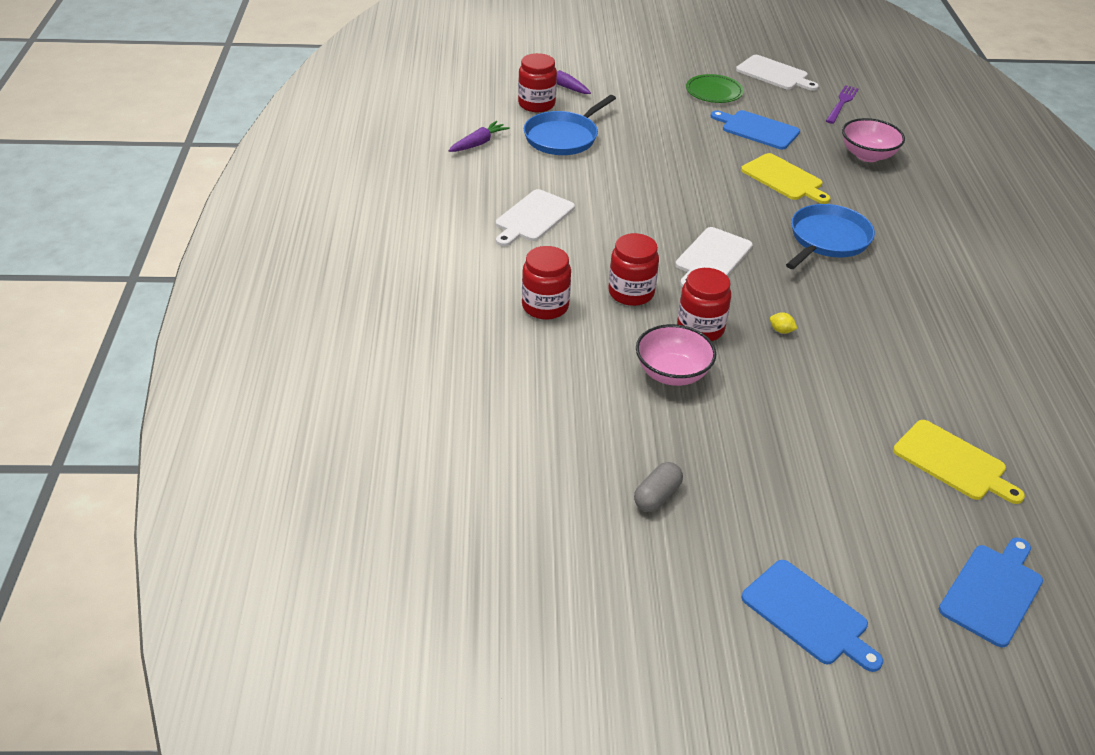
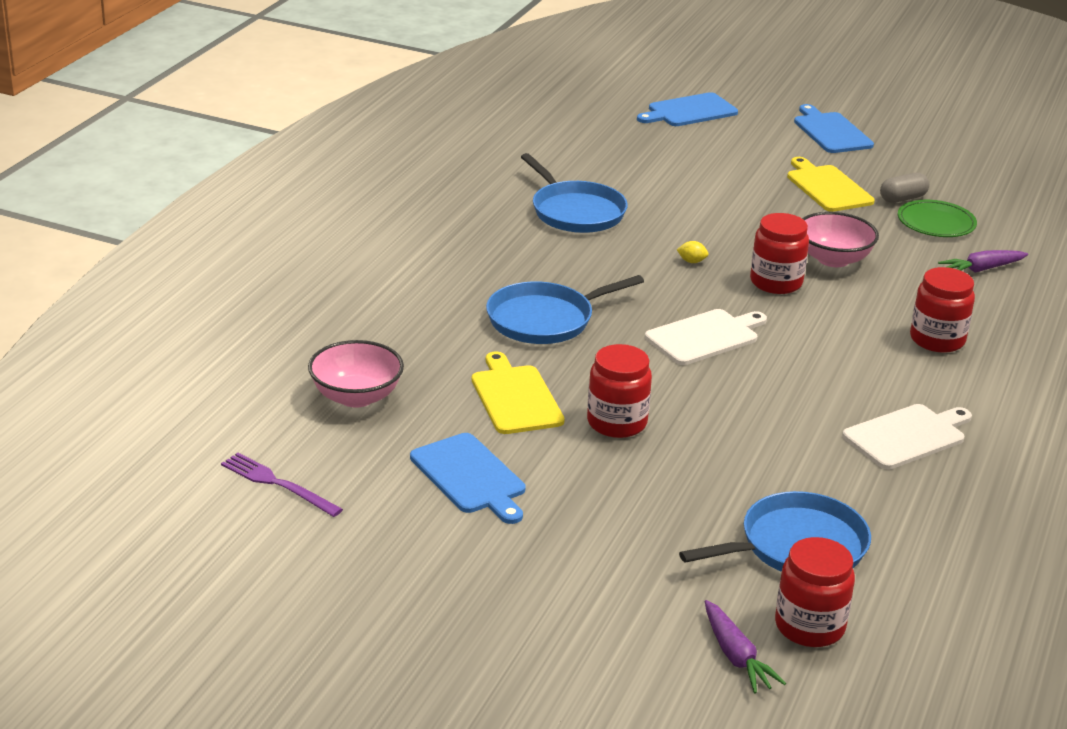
camera: 155 degrees left, 10 degrees down
purple carrot [448,121,510,152] -> purple carrot moved to [938,250,1028,273]
red jar [609,233,659,306] -> red jar moved to [587,344,652,438]
green plate [686,74,744,103] -> green plate moved to [898,200,977,237]
white cutting board [736,55,819,91] -> none
yellow lemon [770,312,797,334] -> yellow lemon turned 45 degrees counterclockwise [677,241,709,263]
purple fork [826,85,859,124] -> purple fork turned 75 degrees clockwise [221,453,343,517]
yellow cutting board [893,420,1025,504] -> yellow cutting board moved to [787,157,875,212]
none -> blue pan [521,153,628,233]

